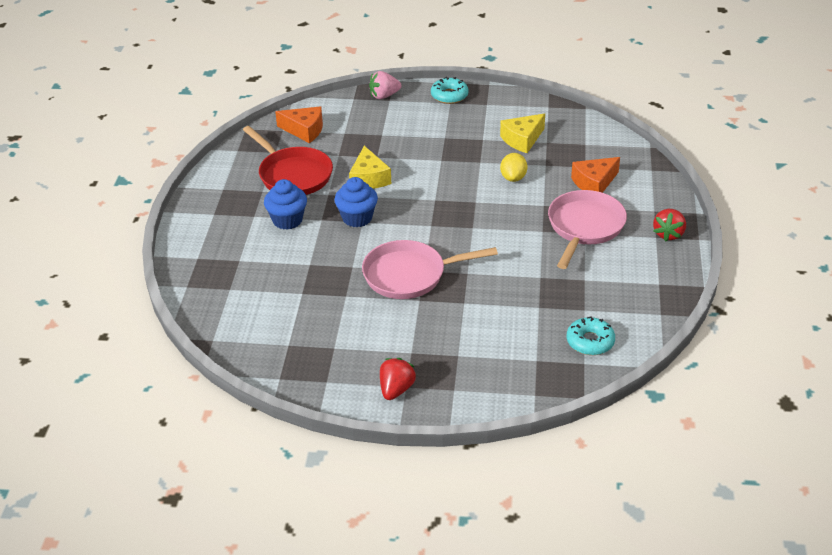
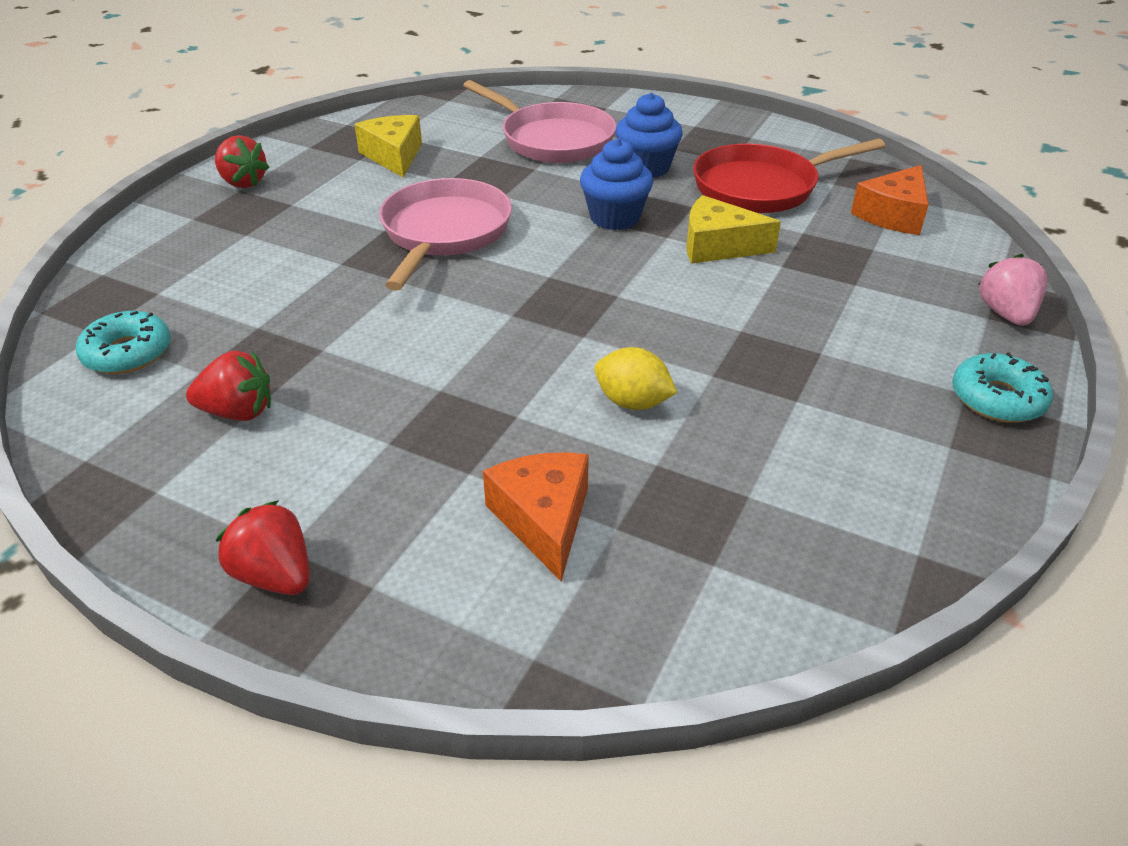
camera: 110 degrees right, 0 degrees up
yellow cheese [500,113,545,153] -> yellow cheese moved to [354,115,422,178]
pink pan [548,190,627,269] -> pink pan moved to [463,80,617,163]
none -> red strawberry [186,350,271,421]

